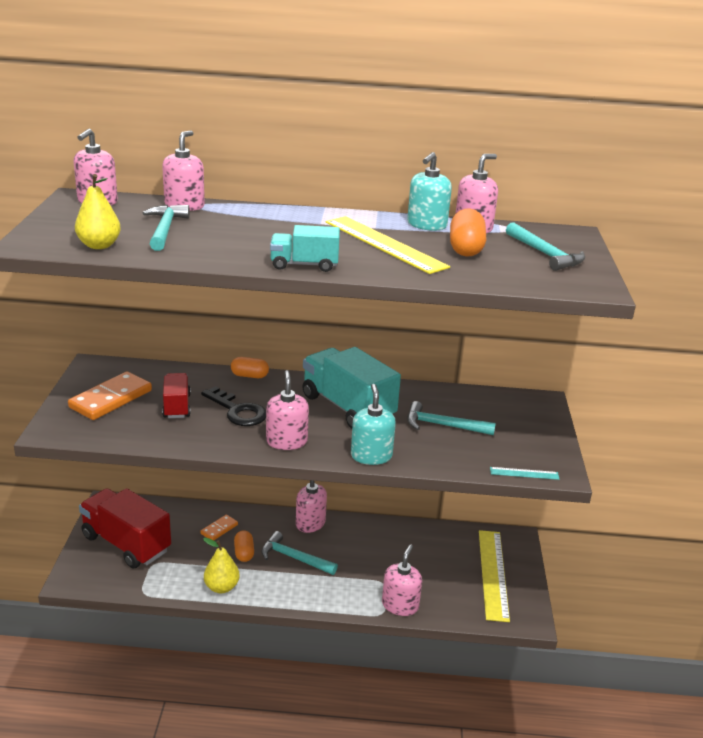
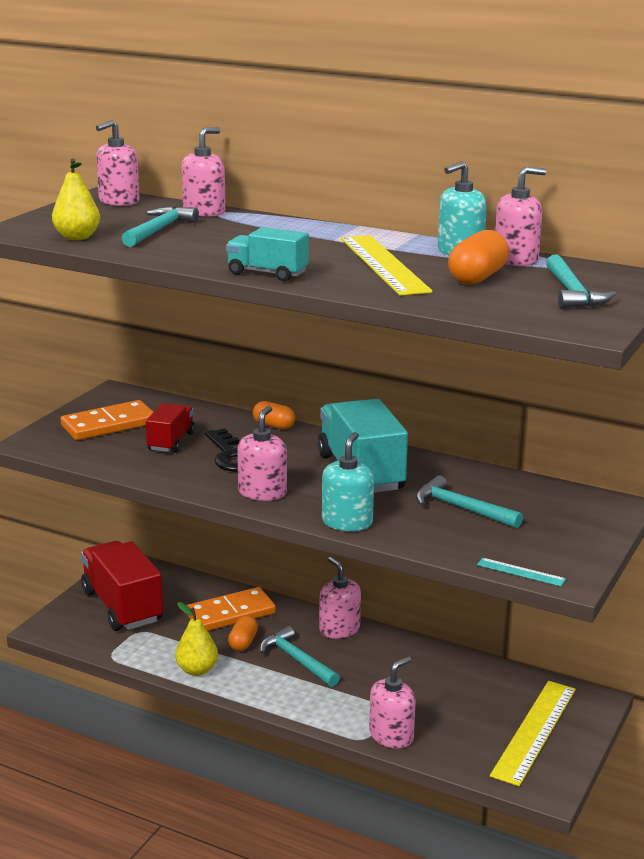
camera: 25 degrees right, 5 degrees down
orange domino [200,515,238,540] -> orange domino [187,587,276,631], size x1.89

